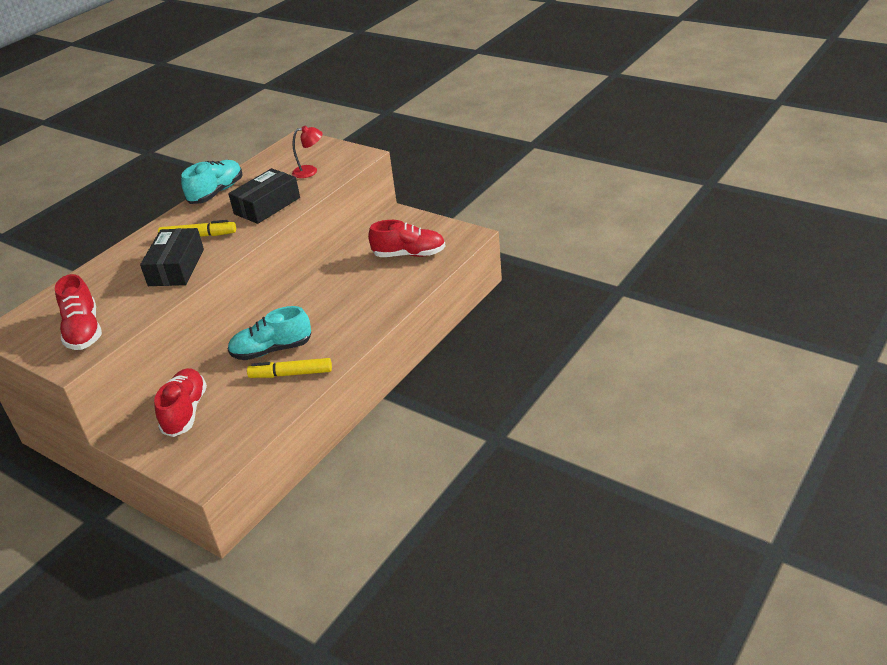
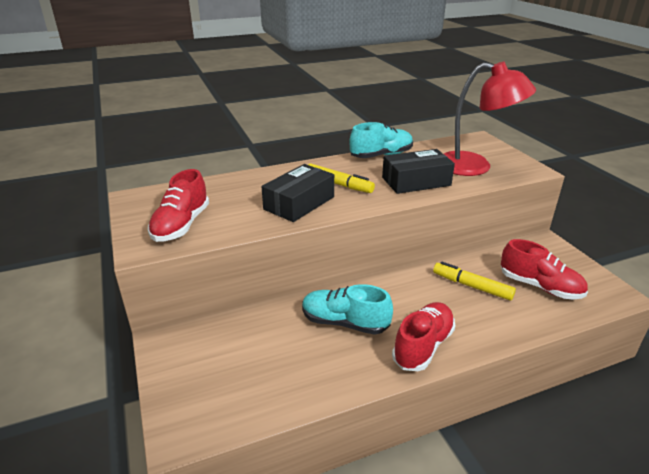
camera: 30 degrees right, 5 degrees down
red shoe [154,368,207,437] -> red shoe moved to [392,302,455,371]
yellow marker [247,358,332,378] -> yellow marker moved to [433,262,516,301]
red lamp [292,126,323,178] -> red lamp [444,62,536,176], size x2.10

